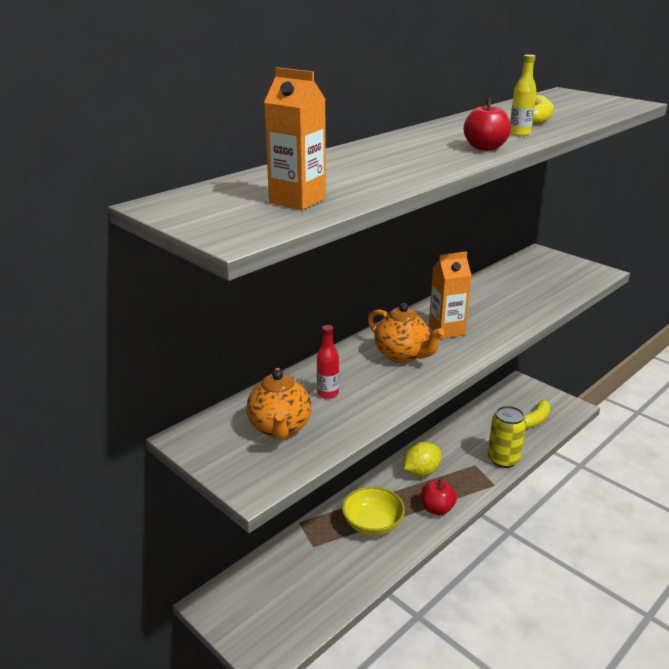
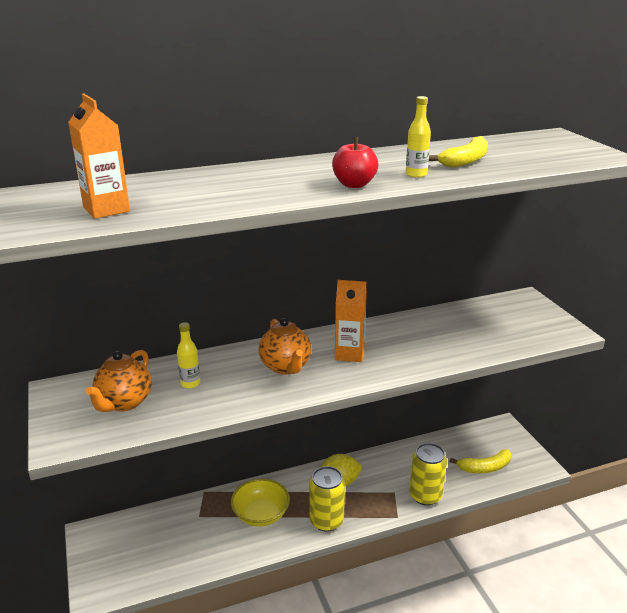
camera: 25 degrees right, 0 degrees up
red bottle [317,325,339,399] -> yellow bottle [177,322,200,388]
red apple [421,479,457,515] -> yellow can [309,466,345,532]

